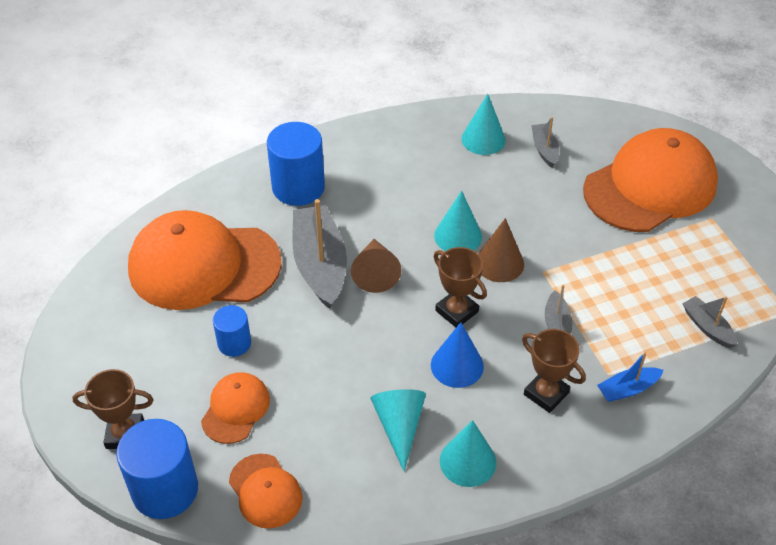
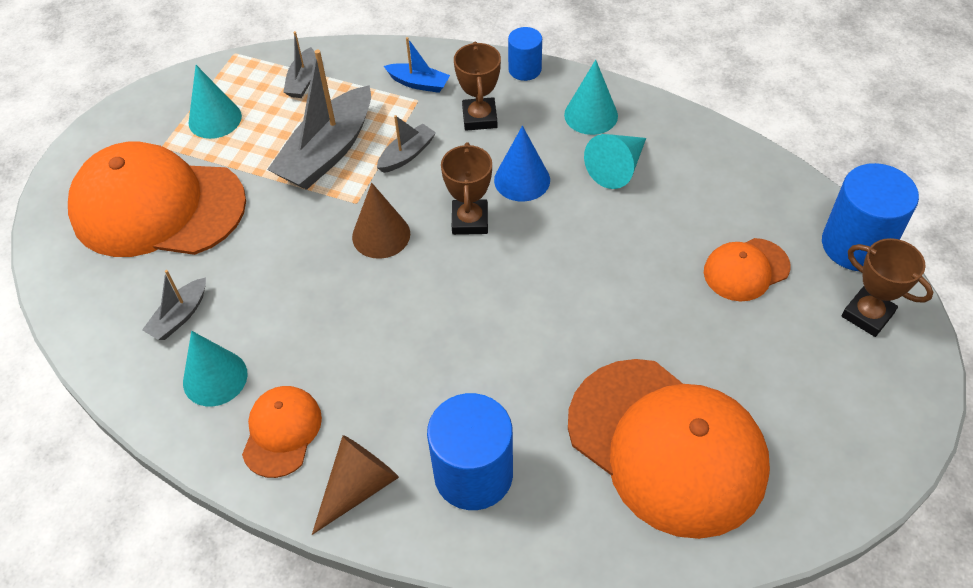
camera: 135 degrees left, 5 degrees up
blue cylinder [213,305,251,357] -> blue cylinder moved to [508,27,542,81]
orange cap [229,454,303,528] -> orange cap moved to [242,386,322,478]
grey boat [293,199,347,309] -> grey boat moved to [267,49,371,190]
brown cone [351,239,401,293] -> brown cone moved to [312,435,399,535]
turquoise cone [434,191,482,251] -> turquoise cone moved to [189,65,242,139]

